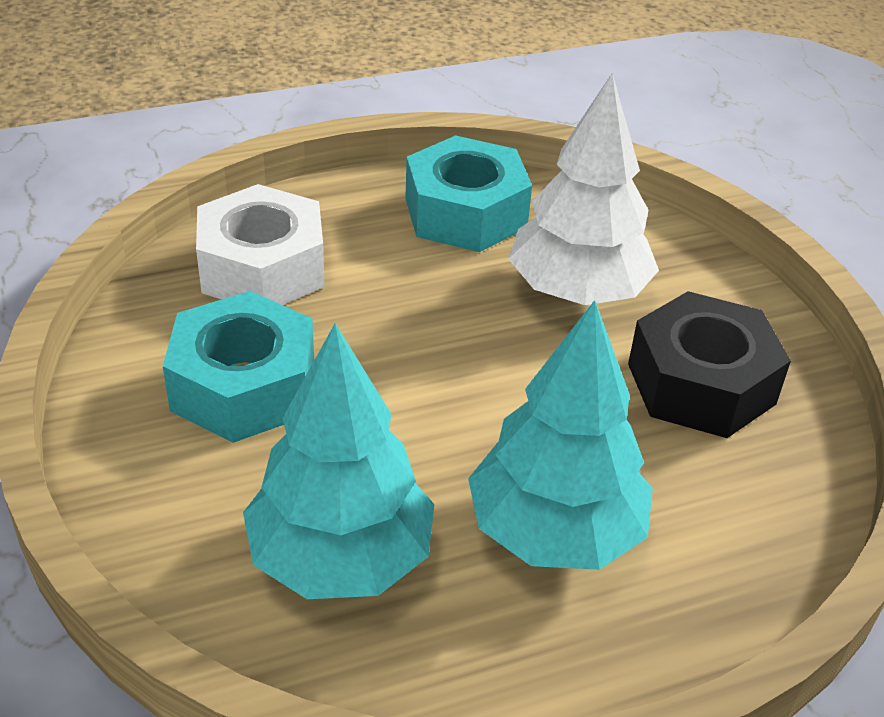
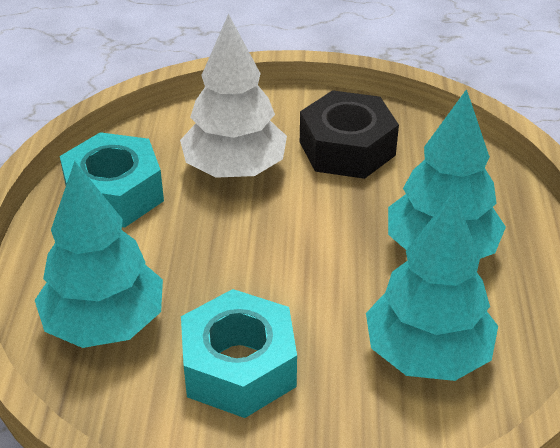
camera: 65 degrees left, 0 degrees up
white nut [196,184,325,305] -> turquoise tree [35,161,163,348]

